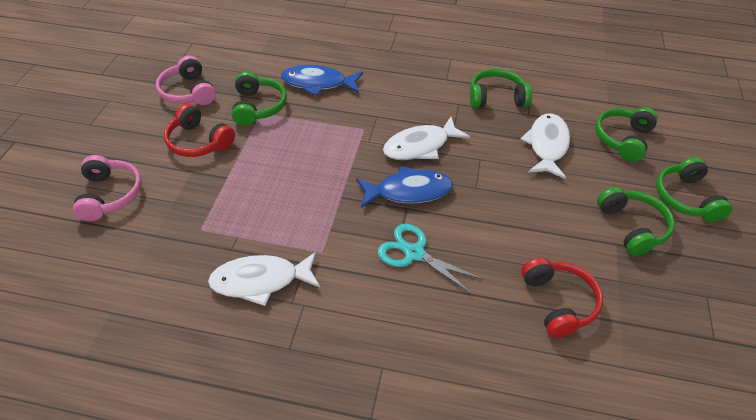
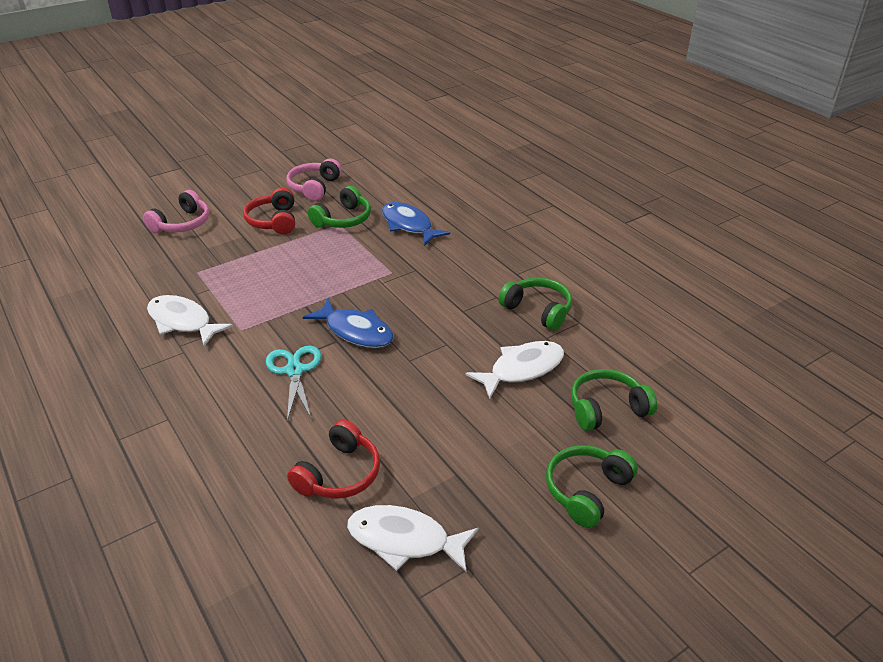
camera: 45 degrees right, 10 degrees down
white fish [383,117,470,160] -> white fish moved to [347,505,479,572]
green headphones [597,187,675,256] -> none

